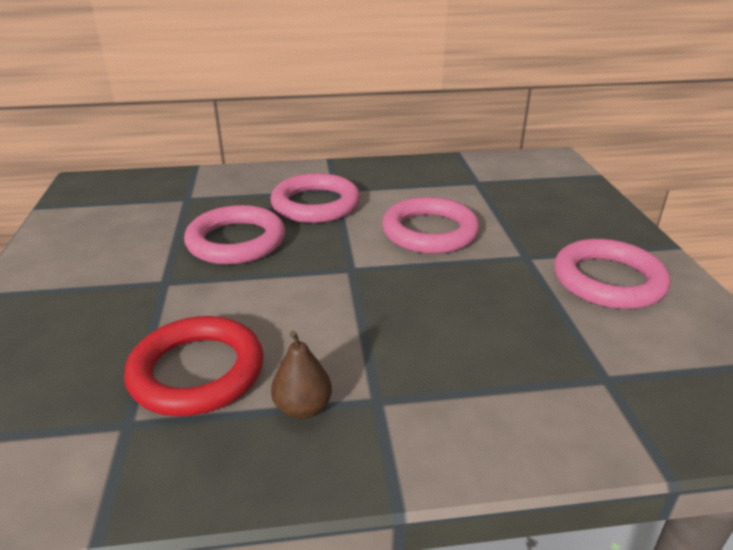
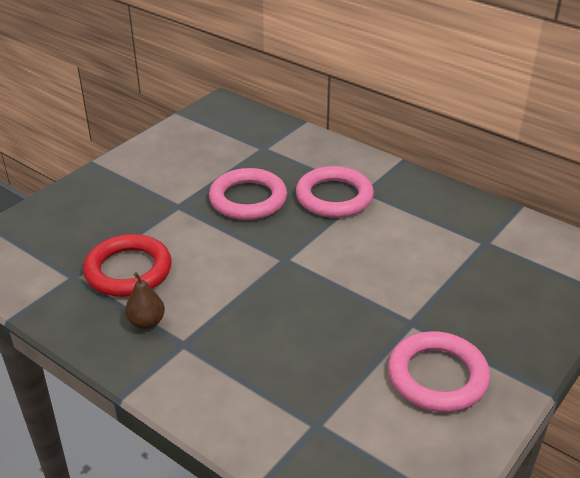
camera: 45 degrees right, 5 degrees up
pink ring [382,197,480,254] -> none

